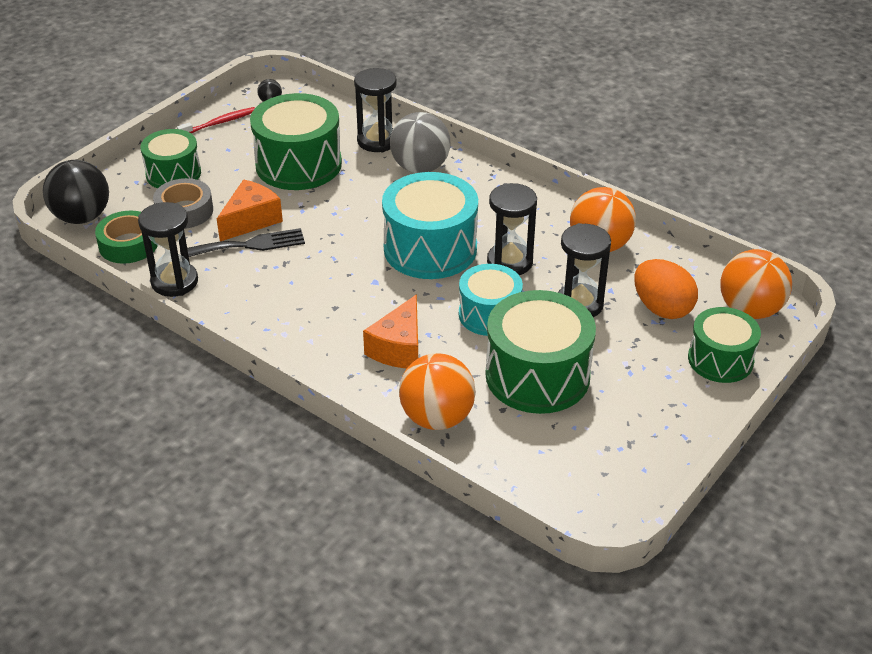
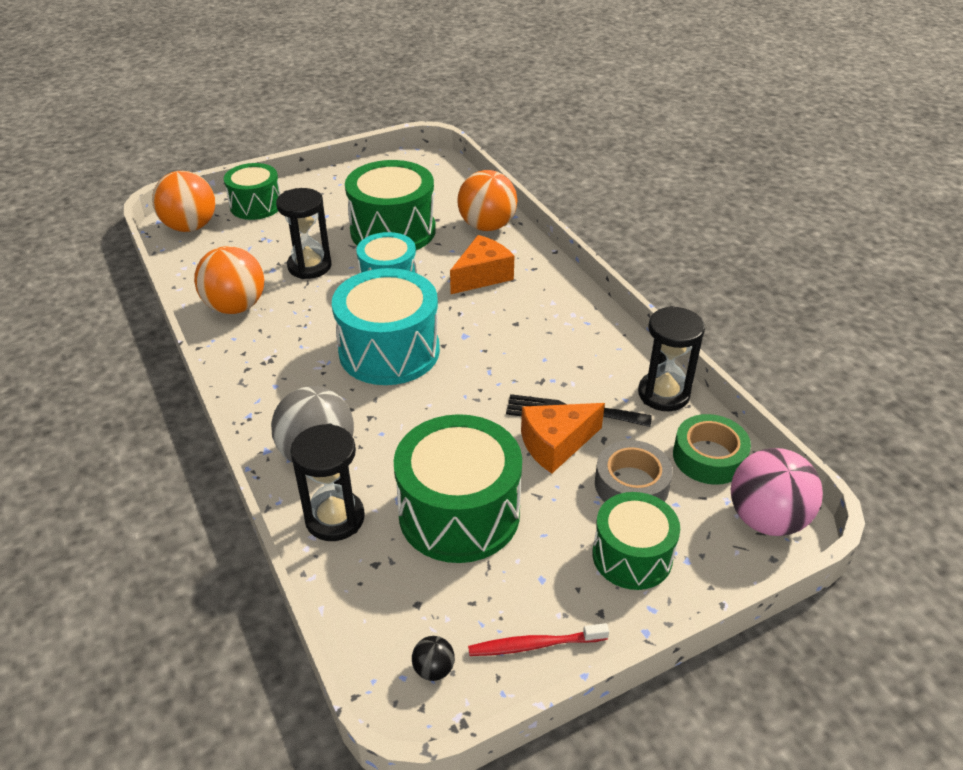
camera: 155 degrees left, 0 degrees up
black ball [43,160,109,224] -> pink ball [731,448,823,536]
black hourglass [487,183,537,275] -> none
orange egg [634,259,698,319] -> none

